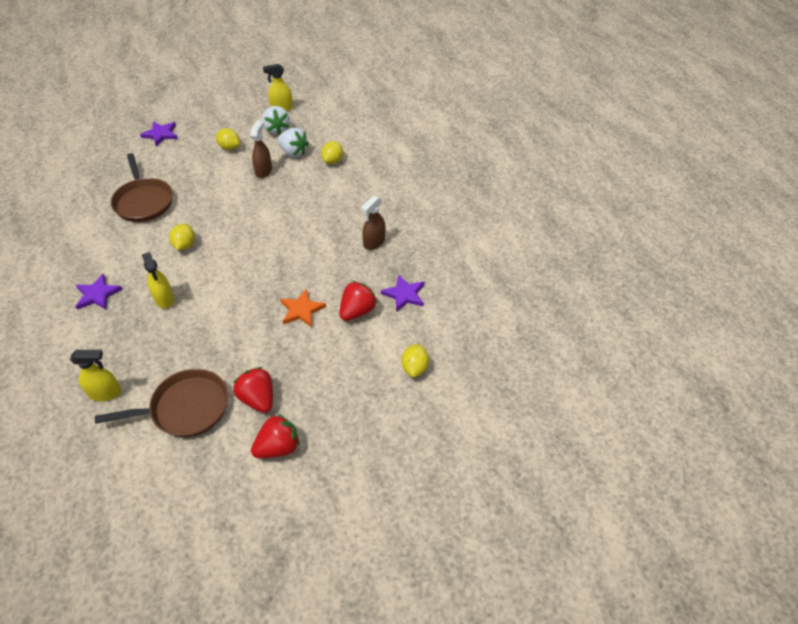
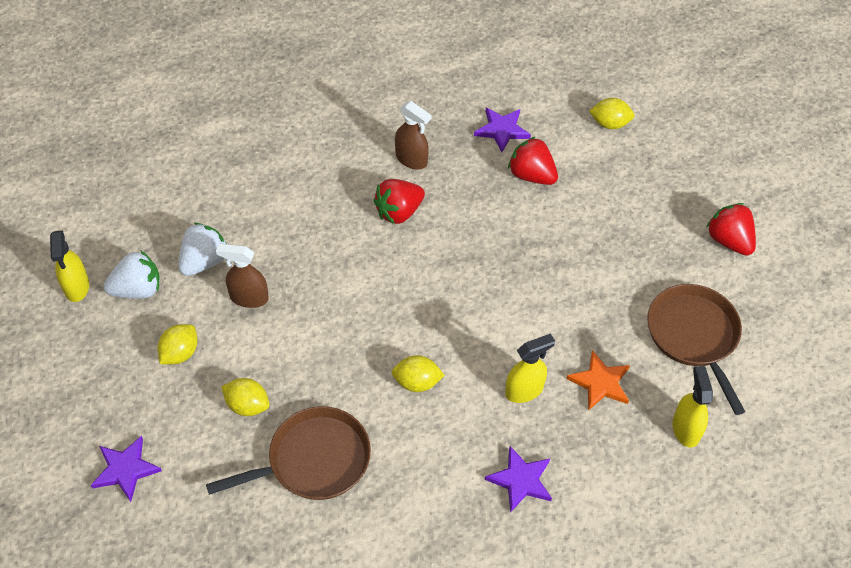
camera: 90 degrees left, 5 degrees up
red strawberry [233,367,273,413] -> red strawberry moved to [373,179,425,224]
orange star [280,289,326,327] -> orange star moved to [566,350,630,411]
yellow lemon [321,141,343,164] -> yellow lemon moved to [221,378,270,416]

